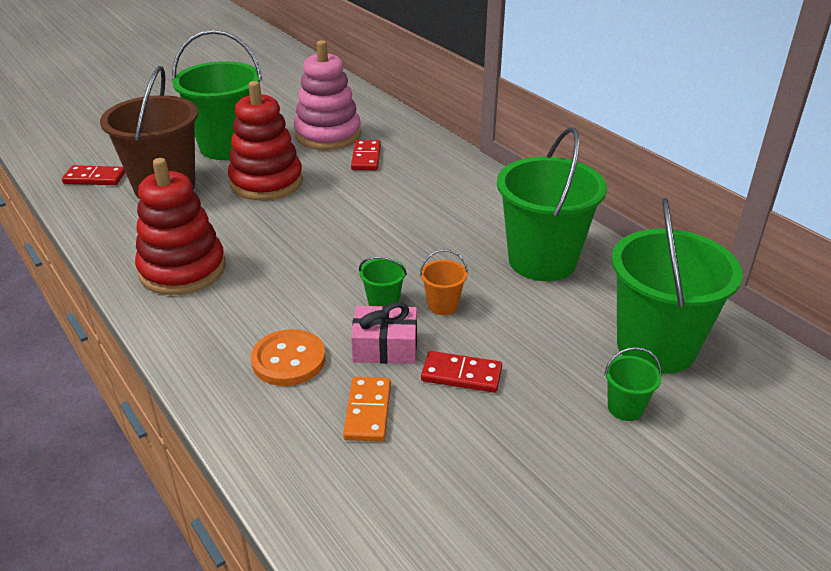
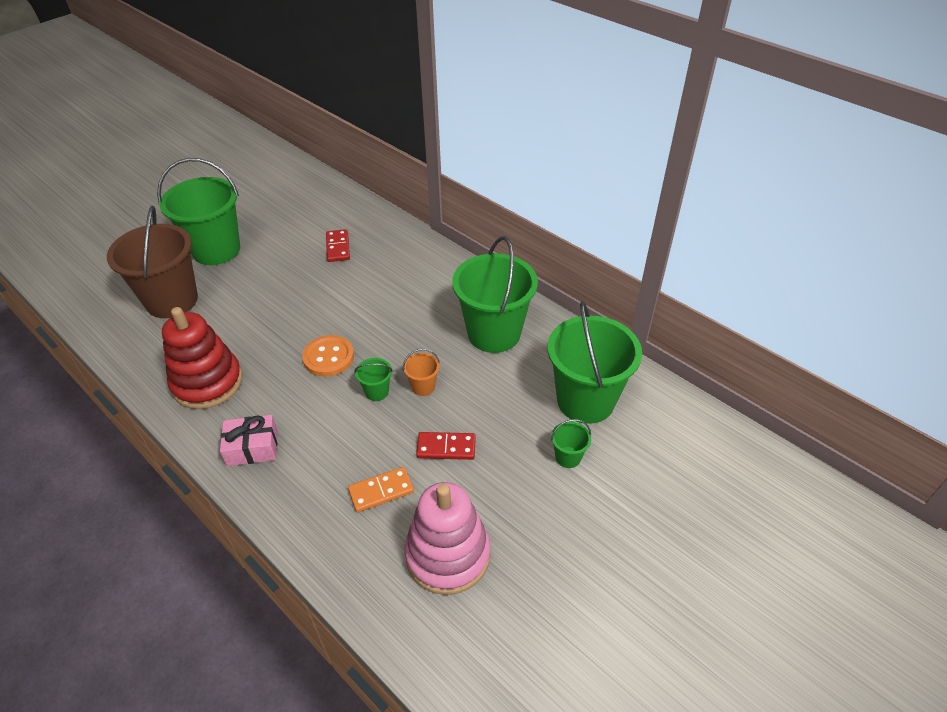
camera: 10 degrees left, 10 degrees up
red domino [62,165,126,185] -> none
red stacking toy [228,81,303,200] -> none
orange button [251,329,326,386] -> orange button moved to [302,335,354,377]
pink stacking toy [294,40,361,150] -> pink stacking toy moved to [404,482,491,595]
orange domino [343,377,391,442] -> orange domino turned 75 degrees clockwise [348,467,414,513]
pink gift [351,302,417,364] -> pink gift moved to [220,415,278,466]

